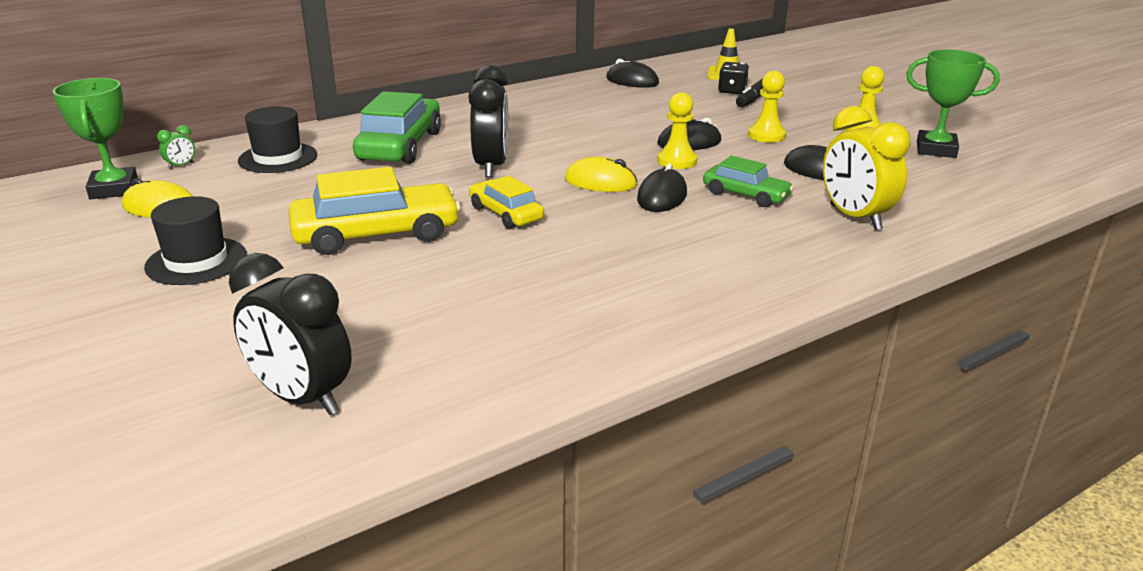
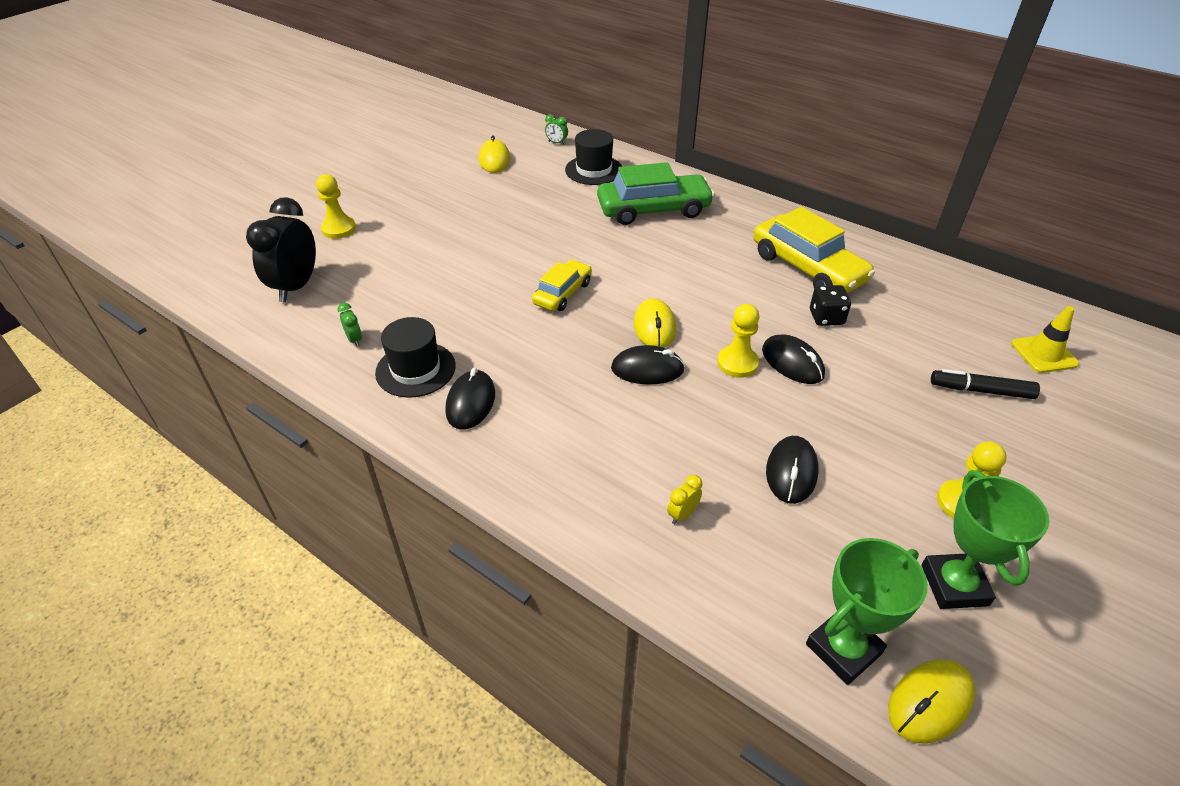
camera: 70 degrees right, 15 degrees up
green trophy [53,78,138,199] -> green trophy moved to [806,538,928,685]
black hat [144,196,247,285] -> black hat moved to [375,317,456,398]
yellow car [289,167,461,255] -> yellow car moved to [753,207,875,293]
black clock [468,65,509,178] -> none
black mouse [606,59,659,88] -> black mouse moved to [445,368,495,430]
green car [703,155,794,207] -> none
black dice [718,62,749,94] -> black dice moved to [810,285,851,326]
yellow pawn [748,71,786,143] -> yellow pawn moved to [316,174,356,239]
yellow clock [823,106,910,230] -> yellow clock [667,475,702,524], size x0.42
none -> green clock [337,303,362,347]
none -> yellow mouse [888,660,975,744]

